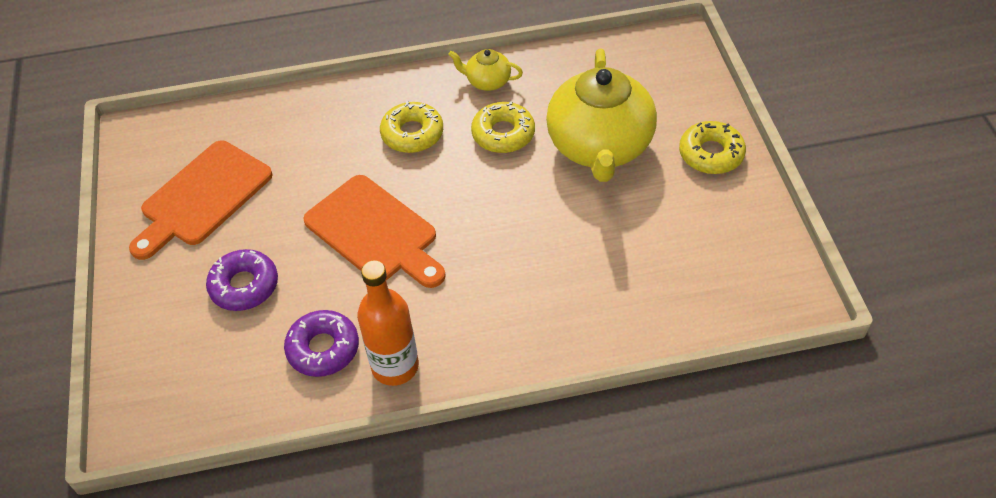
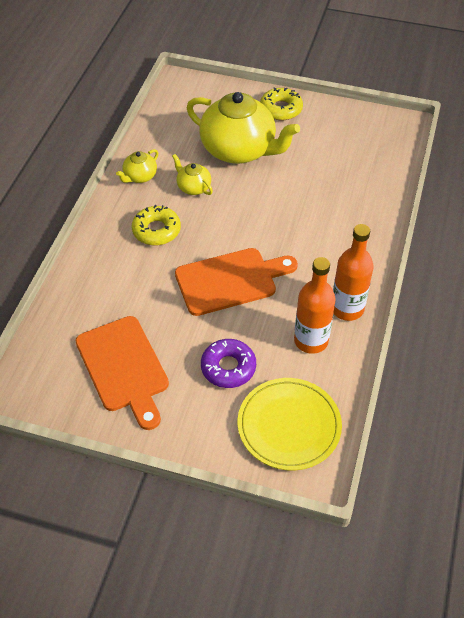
camera: 65 degrees left, 0 degrees up
purple donut [284,310,359,377] -> orange bottle [294,257,336,354]
yellow donut [471,101,535,153] -> yellow teapot [172,154,213,195]
none -> yellow plate [238,378,342,470]

